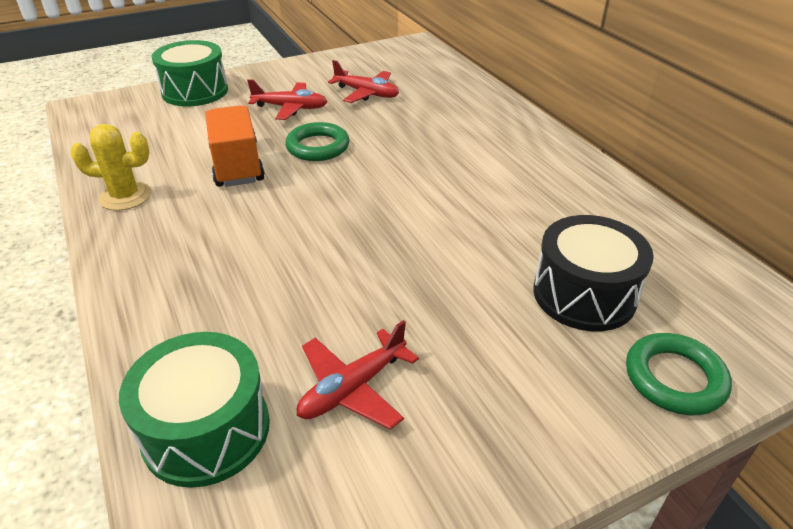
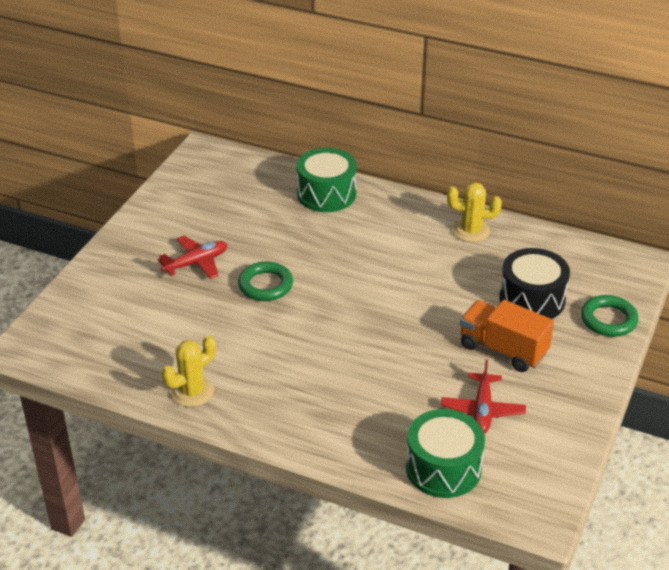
camera: 40 degrees left, 0 degrees up
green drum [152,40,228,107] -> green drum moved to [296,148,357,212]
orange truck [205,105,265,187] -> orange truck moved to [460,300,554,372]
red plane [328,60,399,103] -> none
none -> yellow cactus [447,182,502,242]

